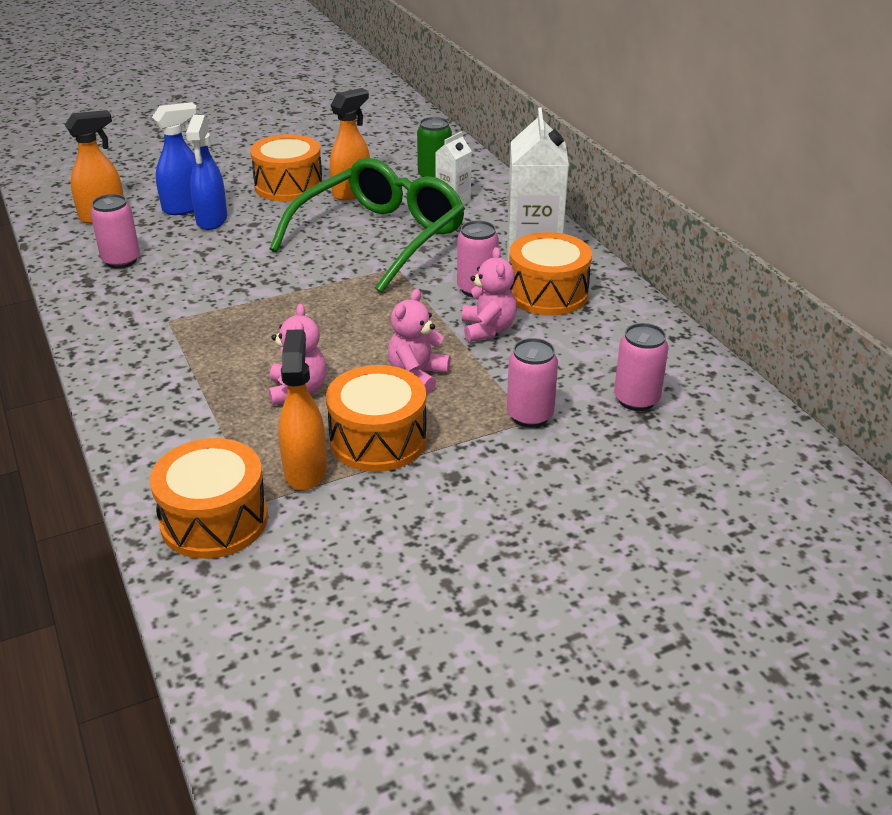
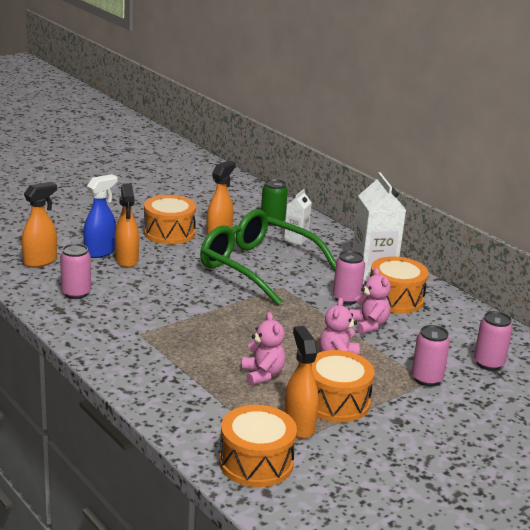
camera: 15 degrees left, 10 degrees down
blue spray bottle [186,115,227,230] -> orange spray bottle [115,183,139,268]
green glasses [270,158,465,293] -> green glasses turned 75 degrees counterclockwise [200,209,336,306]

